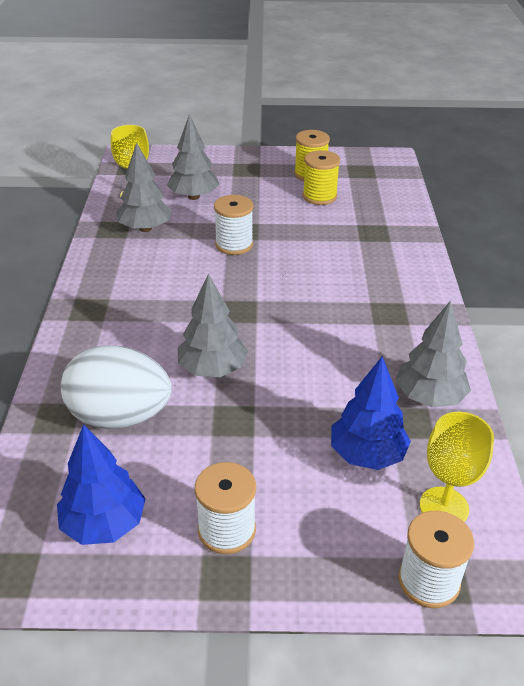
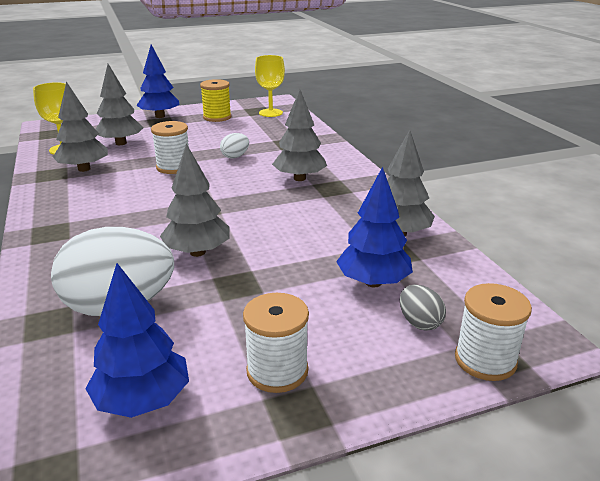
camera: 20 degrees left, 10 degrees down
yellow spool [303,150,340,205] -> none
yellow goblet [420,412,494,522] -> yellow goblet moved to [255,55,285,117]
none -> blue tree [136,45,180,118]
none -> white egg [220,133,249,159]
none -> grey tree [272,89,327,181]
none -> grey egg [400,285,446,331]

